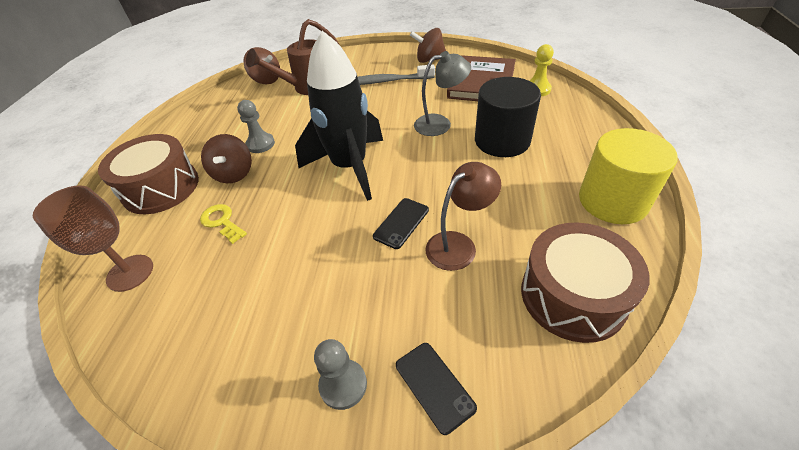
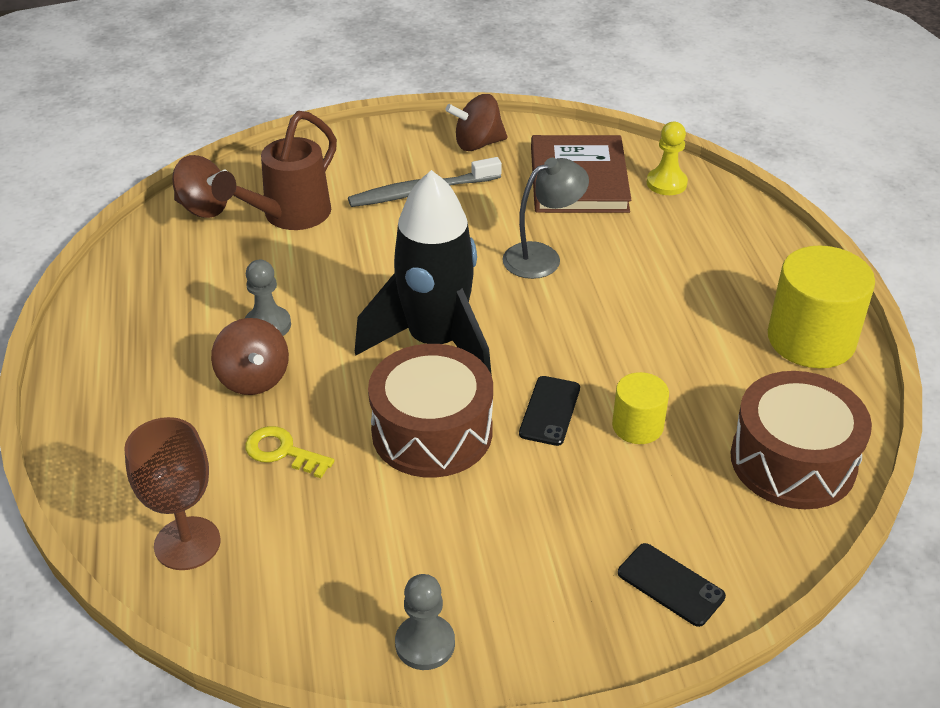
camera: 20 degrees left, 5 degrees down
brown drum [98,134,199,214] -> brown drum moved to [368,344,493,478]
grey pawn [314,339,367,410] -> grey pawn moved to [395,574,455,670]
brown lamp [425,162,501,271] -> yellow cylinder [612,372,669,444]
black cylinder [475,77,541,157] -> none

